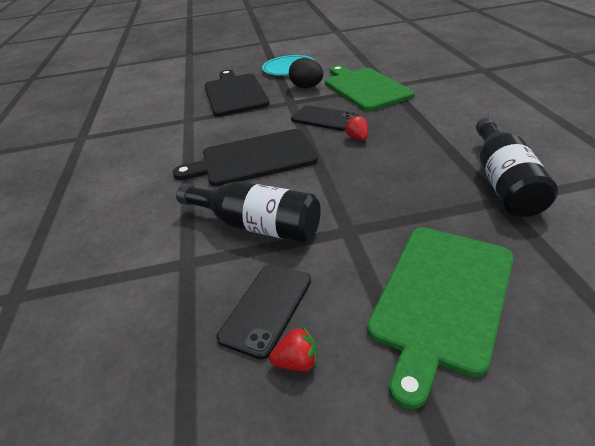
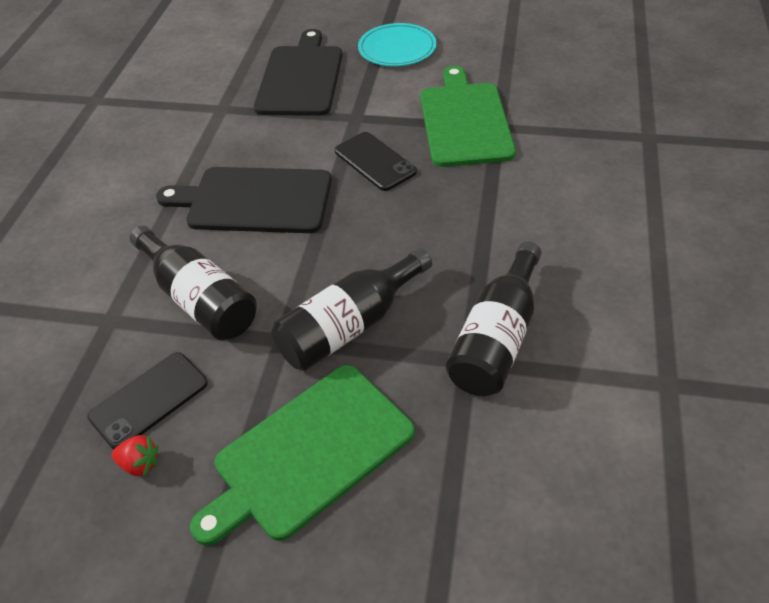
camera: 20 degrees right, 10 degrees up
black egg [289,58,323,88] -> none
red strawberry [345,115,368,140] -> none
none -> black bottle [272,247,432,371]

